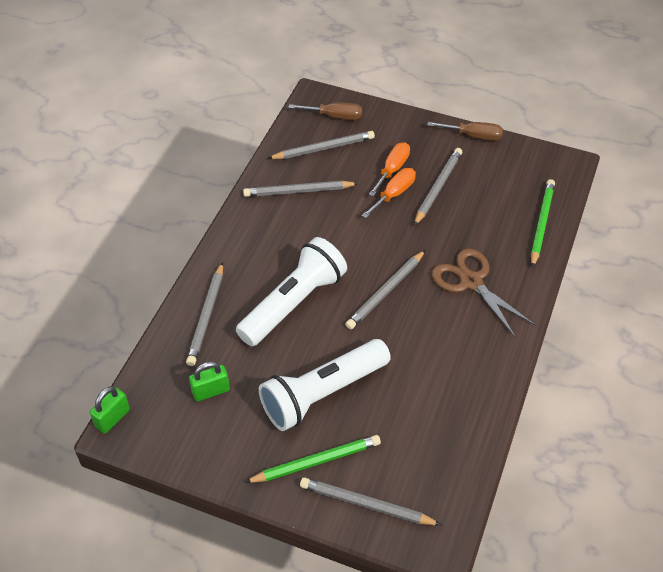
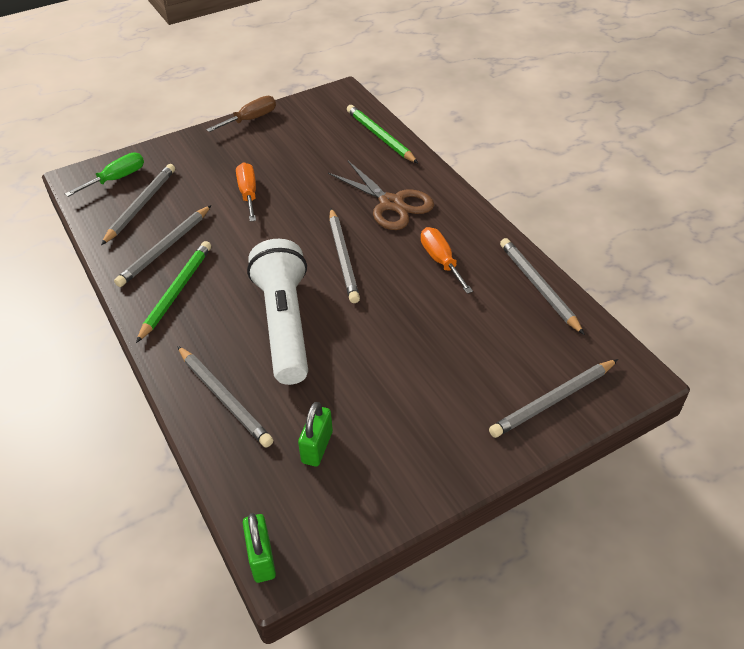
camera: 50 degrees left, 5 degrees down
green pencil [244,435,381,483] -> green pencil moved to [136,241,211,343]
white flashlight [259,339,391,431] -> none
brown screwdriver [289,102,362,120] -> green screwdriver [65,153,144,197]
orange screwdriver [369,142,410,196] -> orange screwdriver moved to [421,227,473,294]
grey pencil [414,148,462,226] -> grey pencil moved to [500,238,585,335]
brown scissors [432,248,535,338] -> brown scissors turned 135 degrees counterclockwise [328,161,434,230]

